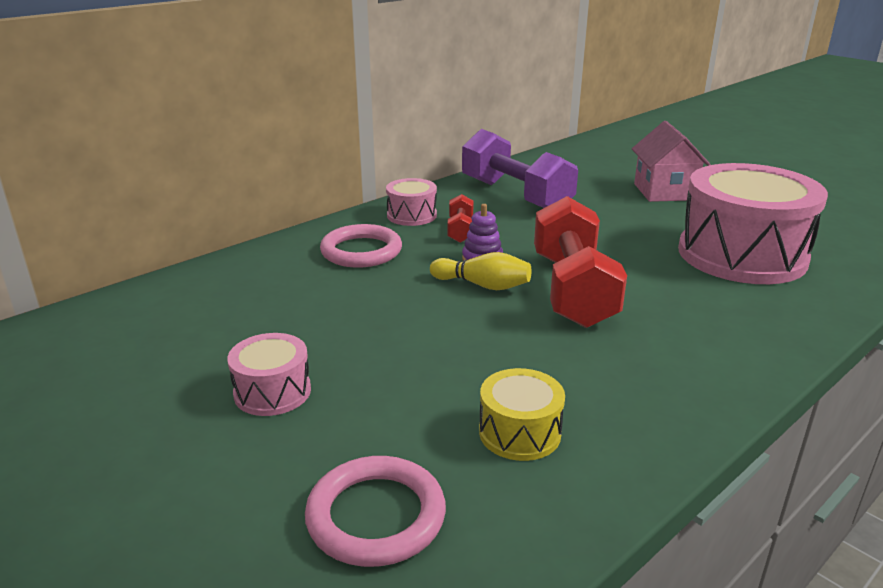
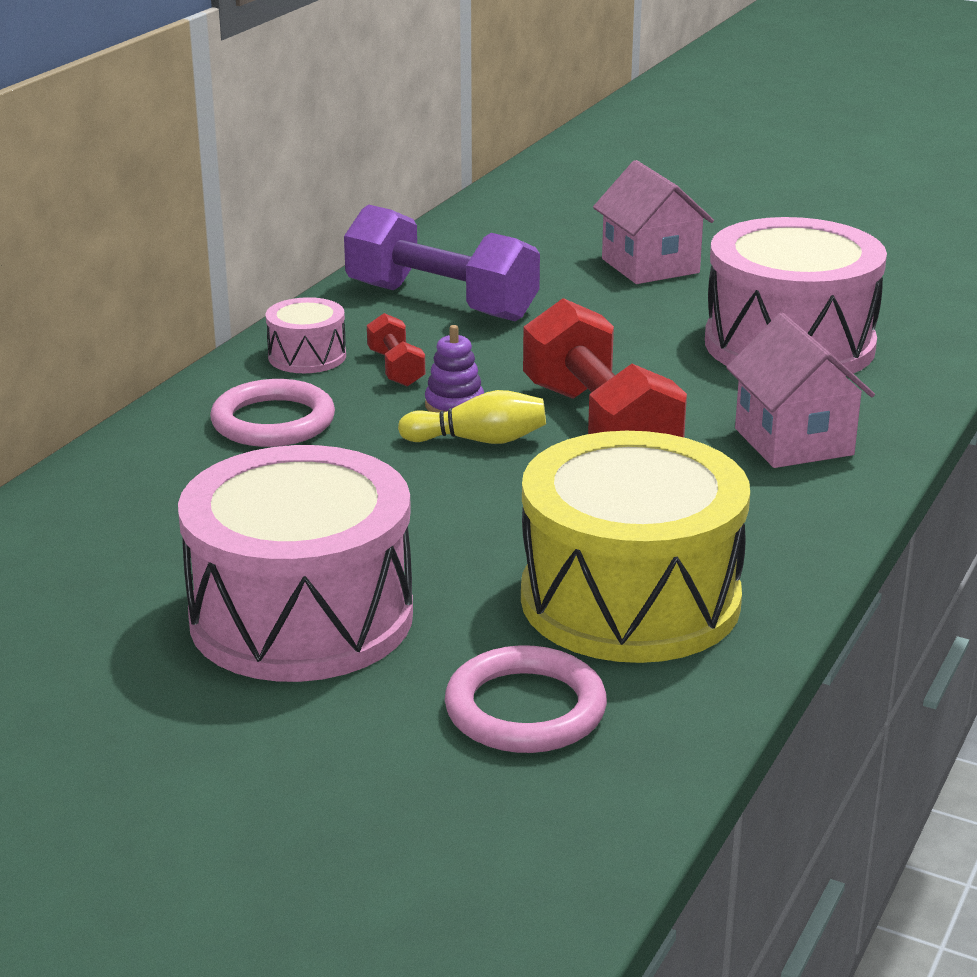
camera: 20 degrees left, 0 degrees up
pink drum [227,333,311,416] -> pink drum [178,445,413,682], size x2.21
yellow drum [479,368,565,461] -> yellow drum [521,431,750,663], size x2.21
none -> pink house [726,313,875,468]

